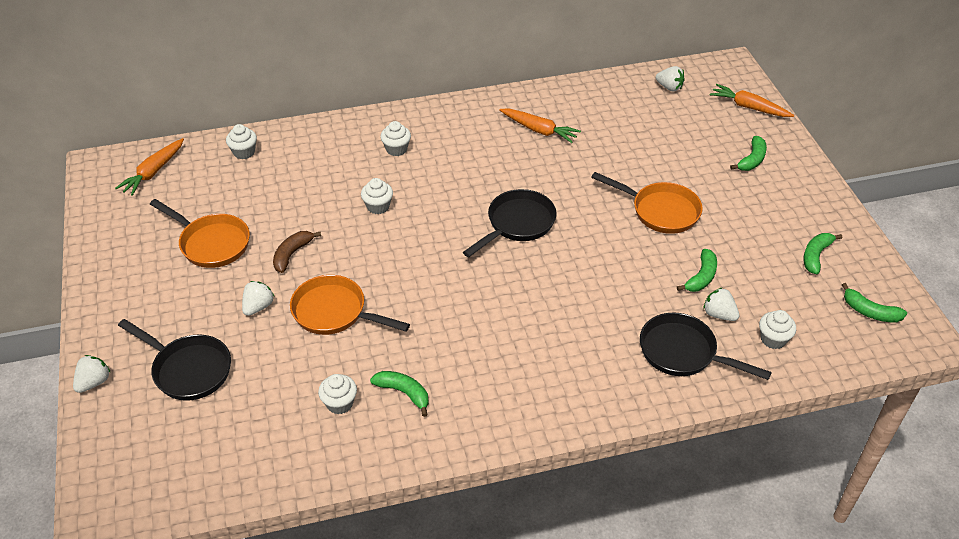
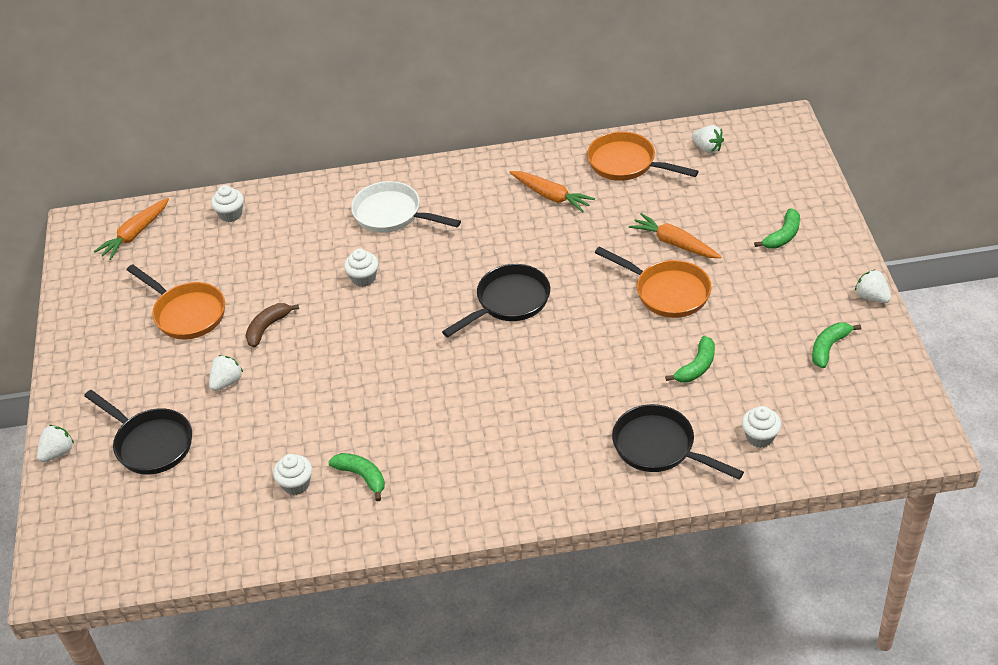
camera: 10 degrees right, 0 degrees up
orange pan [290,275,410,335] -> orange pan moved to [587,131,699,181]
white cupcake [380,121,411,156] -> white pan [351,181,461,233]
white strawberry [703,287,739,321] -> white strawberry moved to [855,269,891,303]
orange carrot [710,84,794,117] -> orange carrot moved to [629,213,721,258]
green banana [842,283,907,322] -> none

